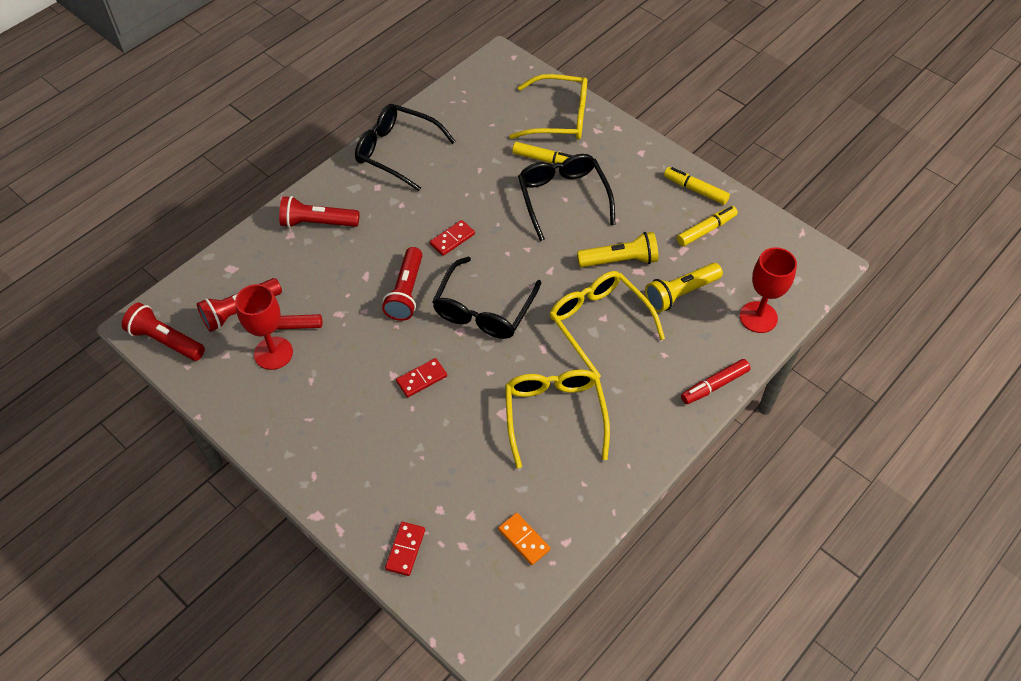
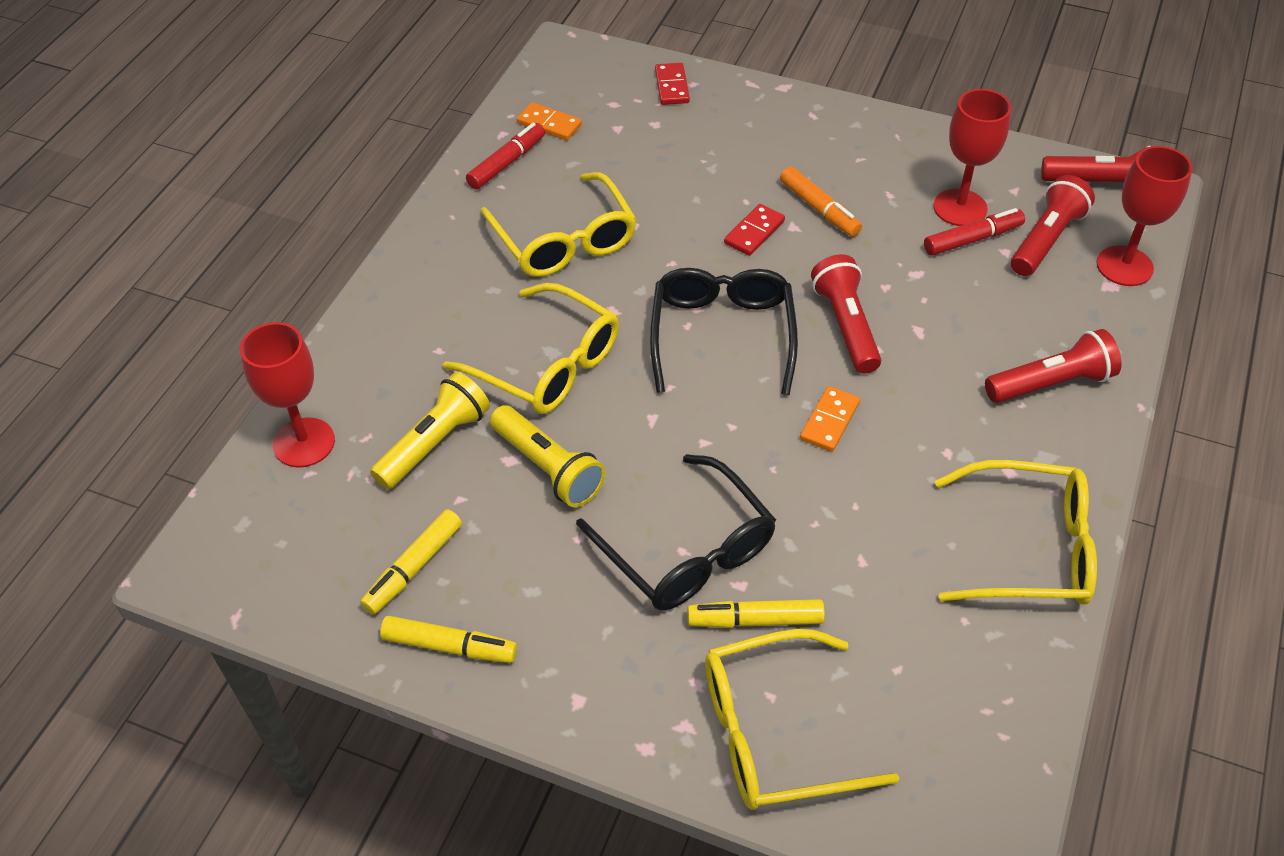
camera: 160 degrees right, 5 degrees down
black glasses [355,104,456,191] -> yellow glasses [935,460,1097,605]
red domino [430,220,475,256] -> orange domino [800,386,860,452]
yellow flashlight [577,232,659,267] -> yellow flashlight turned 105 degrees counterclockwise [490,405,605,507]
red marker [681,359,751,404] -> red marker moved to [466,123,545,189]
none -> orange marker [780,166,862,237]
none -> red goblet [1096,146,1193,286]

